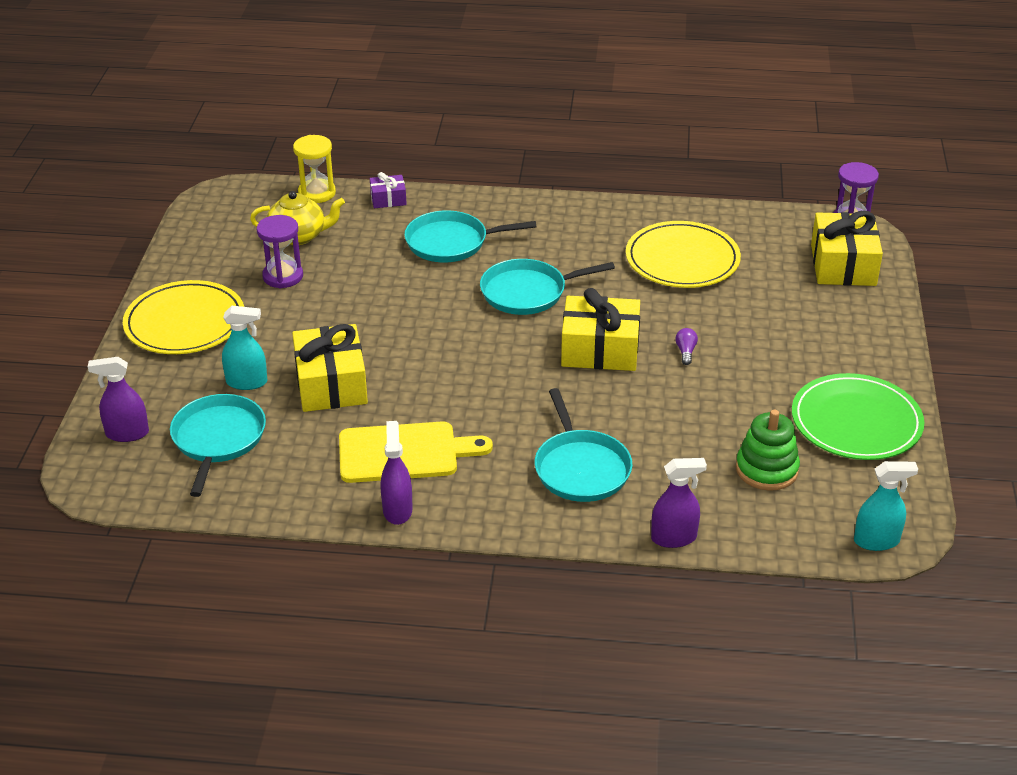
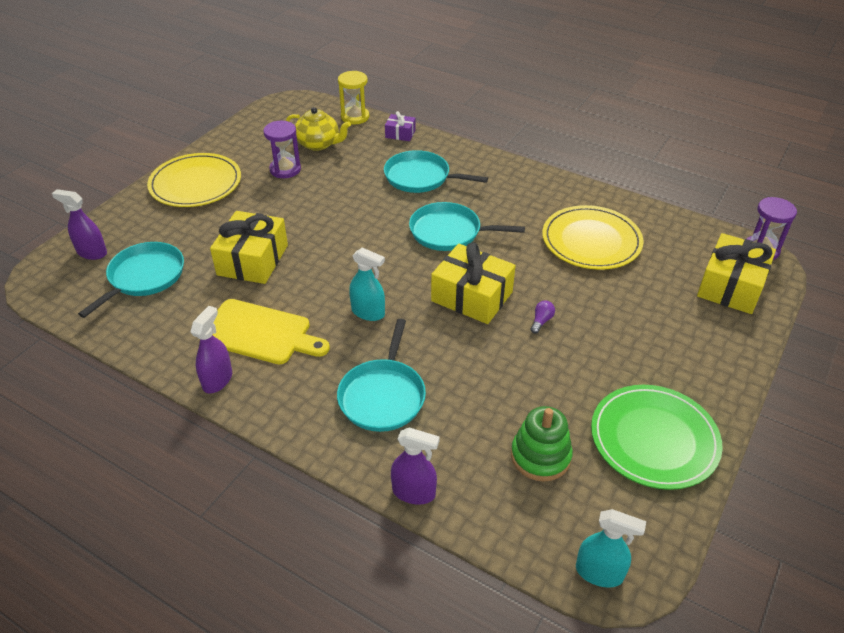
camera: 25 degrees right, 5 degrees up
turquoise spray bottle [222,306,267,390] -> turquoise spray bottle moved to [349,248,385,321]

